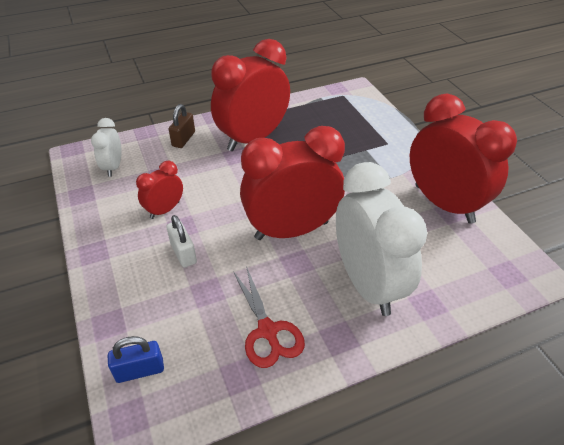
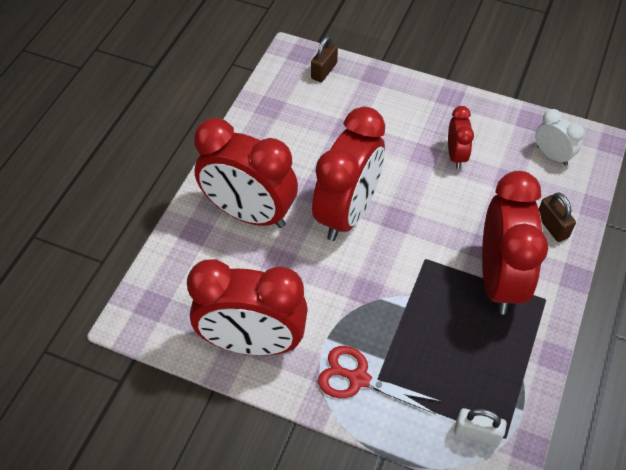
camera: 135 degrees right, 10 degrees up
blue padlock [108,336,164,383] -> brown padlock [311,36,338,82]
white padlock [166,215,197,268] -> white padlock moved to [454,408,507,447]
red scissors [233,266,305,368] -> red scissors moved to [318,346,441,415]
white clock [336,162,427,316] -> red clock [194,118,298,228]

